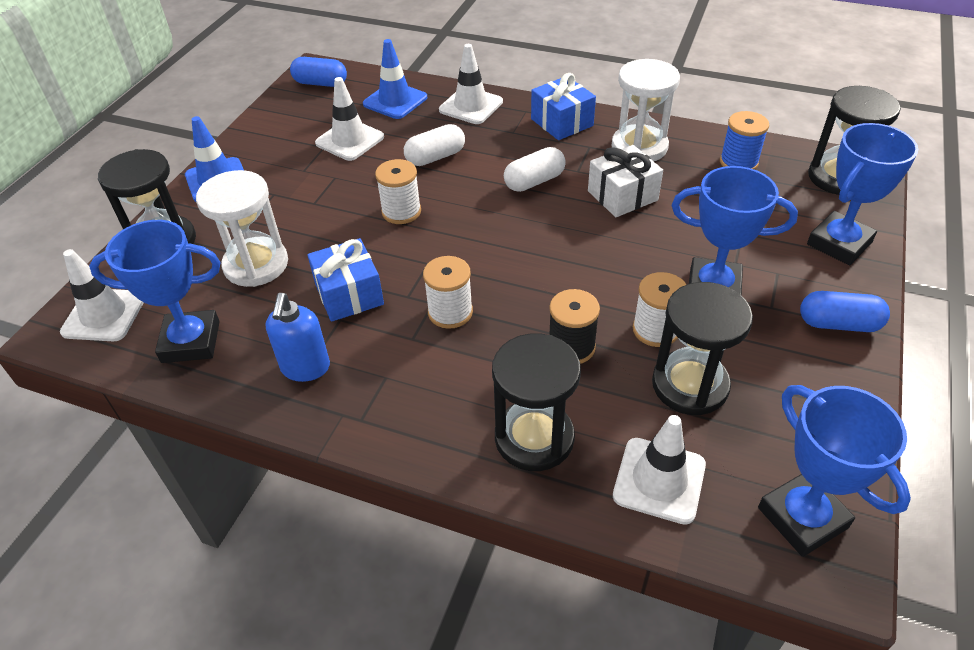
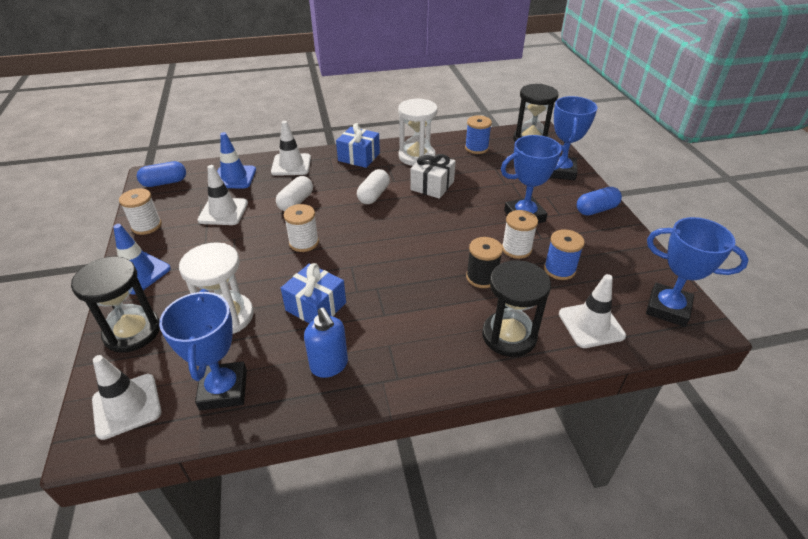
camera: 35 degrees left, 5 degrees down
blue trophy [89,220,221,363] -> blue trophy turned 60 degrees counterclockwise [159,289,247,410]
white spool [423,256,473,329] -> white spool moved to [119,188,162,235]
black hourglass [652,282,753,415] -> blue spool [544,229,585,280]

